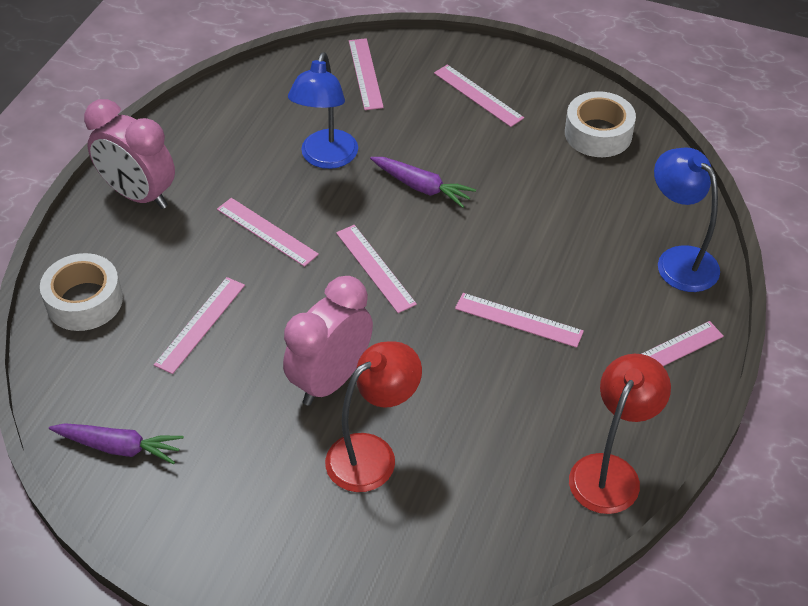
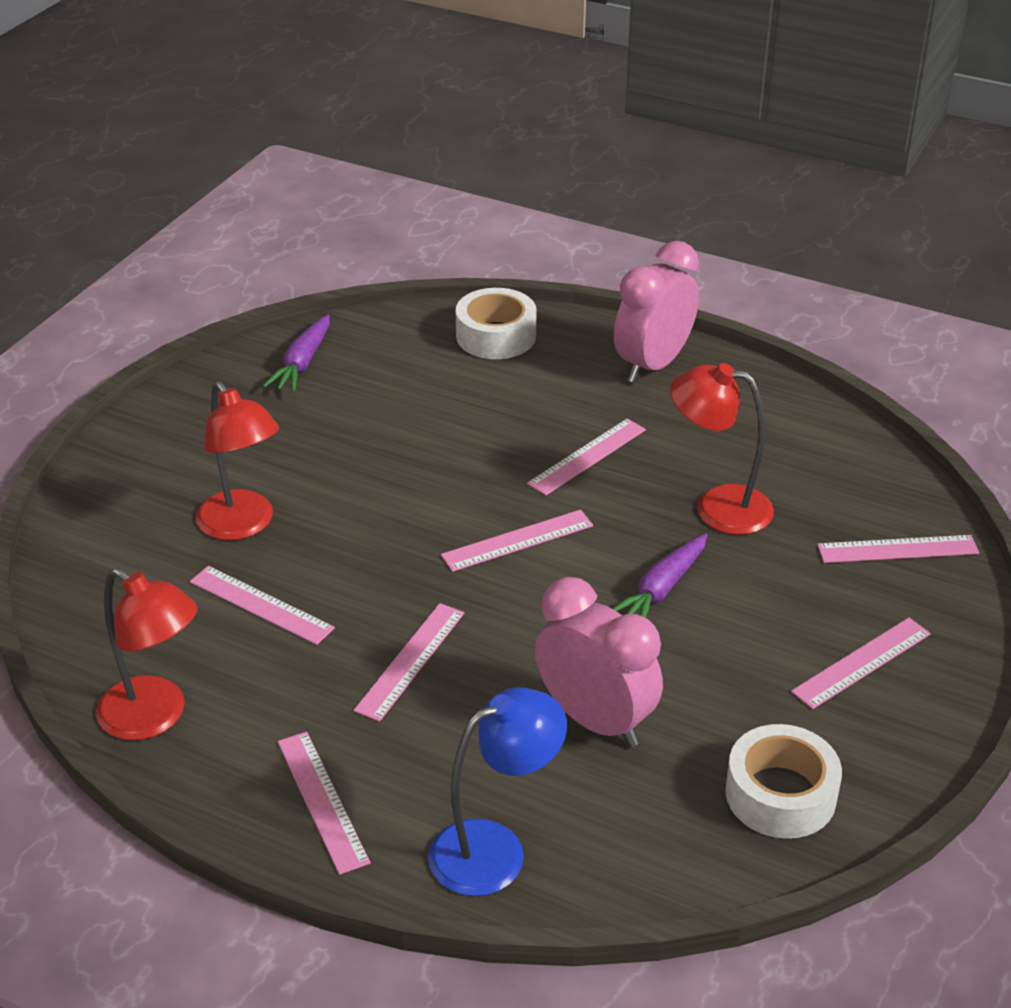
camera: 95 degrees right, 10 degrees down
pink ruler [154,277,245,374] -> pink ruler moved to [190,566,335,645]
pink clock [283,276,373,406] -> pink clock moved to [535,577,663,747]
blue lamp [288,52,358,169] -> red lamp [670,363,774,535]

